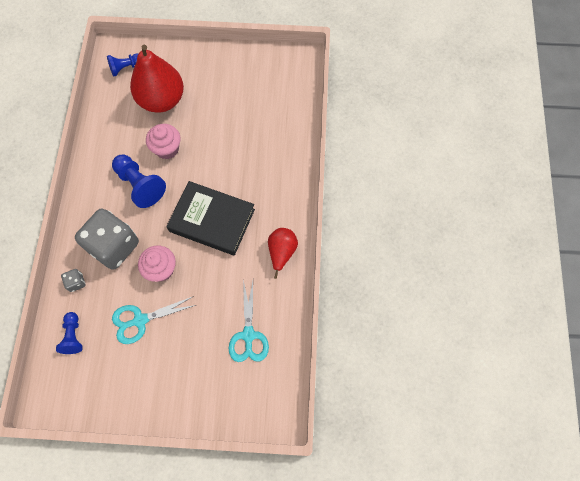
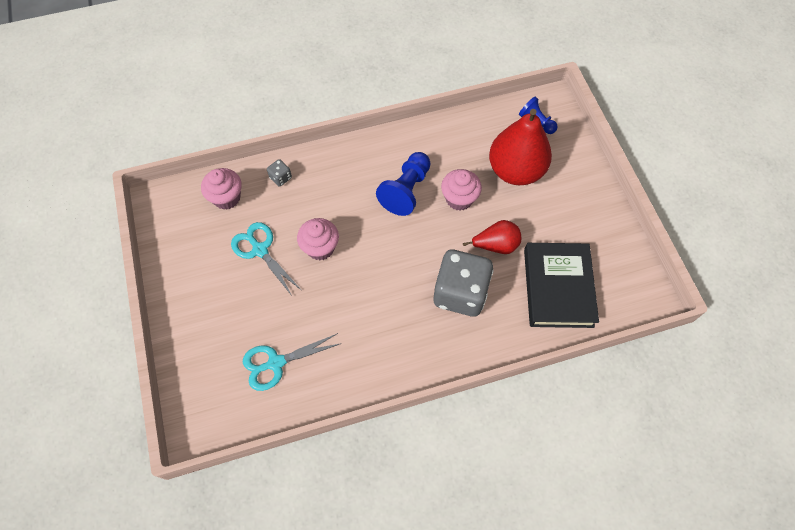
camera: 70 degrees right, 5 degrees down
blue pawn [56,312,83,354] -> pink cupcake [201,168,242,210]
grey dice [75,209,139,270] -> grey dice moved to [434,250,494,317]
black book [166,181,255,256] -> black book moved to [524,243,599,328]
red pear [268,228,298,279] -> red pear moved to [463,220,521,254]

